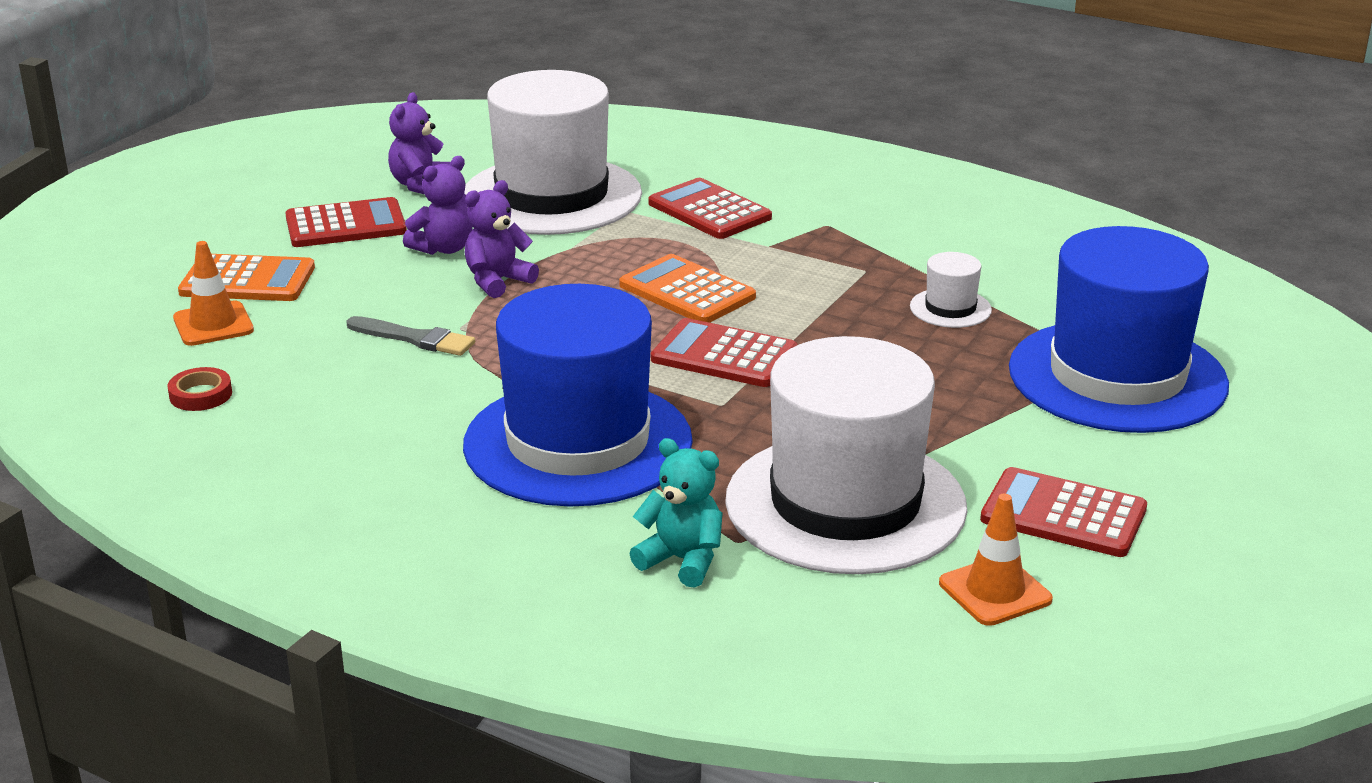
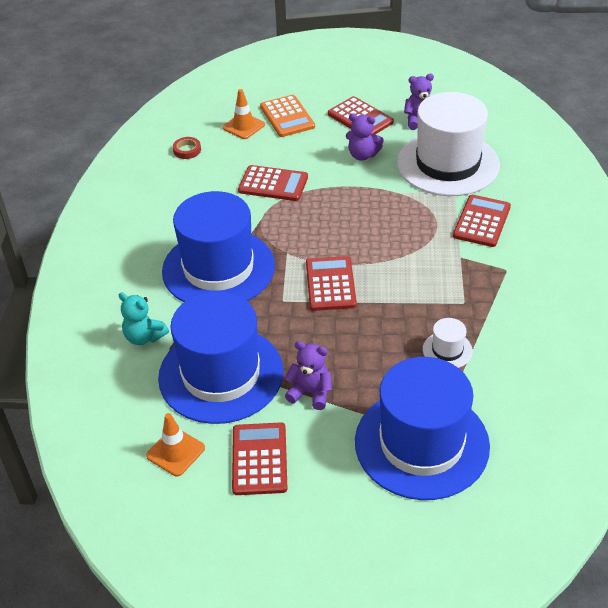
camera: 65 degrees right, 15 degrees up
grey brush [346,316,475,356] -> red calculator [238,165,308,201]
purple teddy bear [465,180,539,298] -> purple teddy bear moved to [284,341,332,410]
orange calculator [619,254,756,323] -> none
turquoise teddy bear [629,438,723,588] -> turquoise teddy bear turned 120 degrees clockwise [119,292,169,345]
white hat [725,336,967,574] -> blue hat [158,291,283,424]

